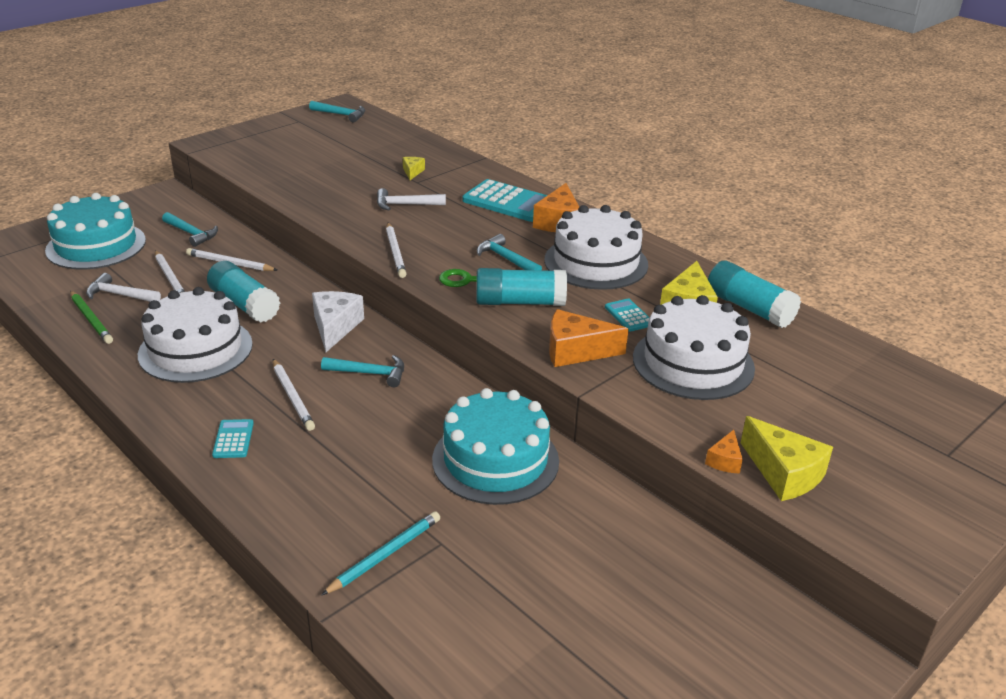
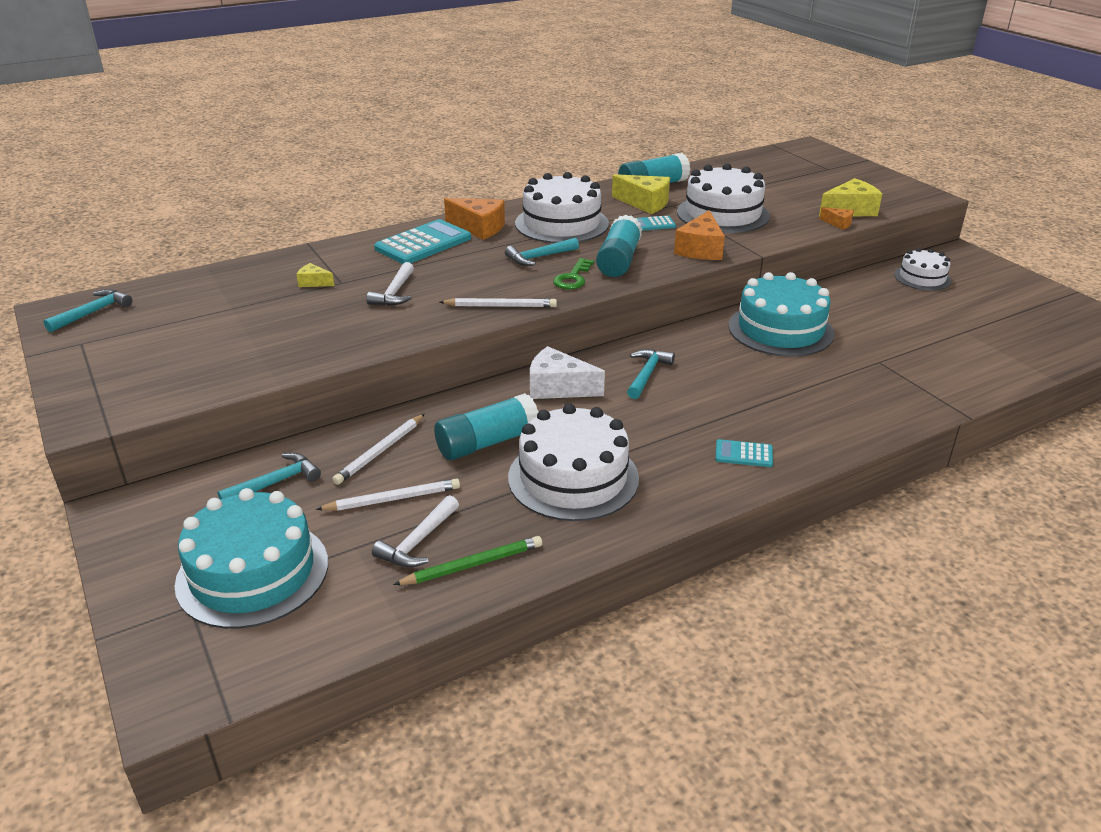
camera: 75 degrees left, 0 degrees up
white pencil [273,359,315,431] -> none
turquoise pencil [321,511,440,595] -> none
none -> white cake [894,248,951,291]

